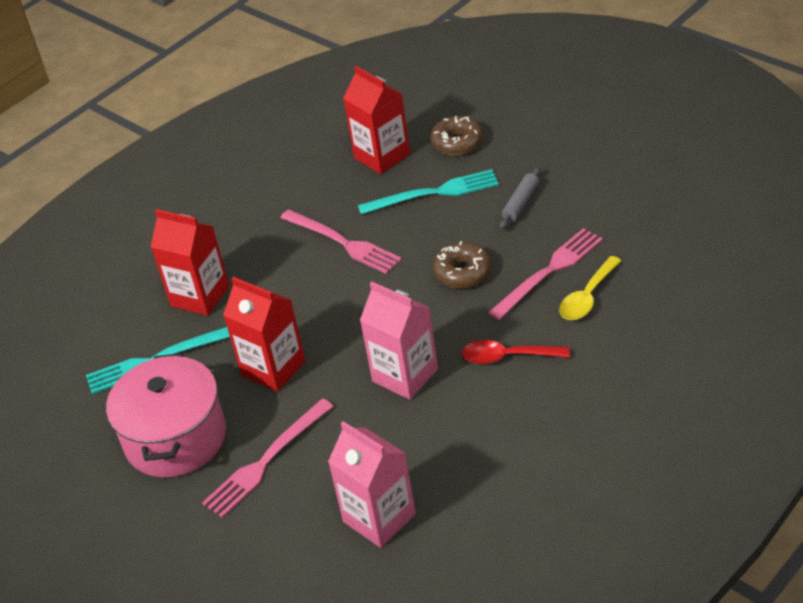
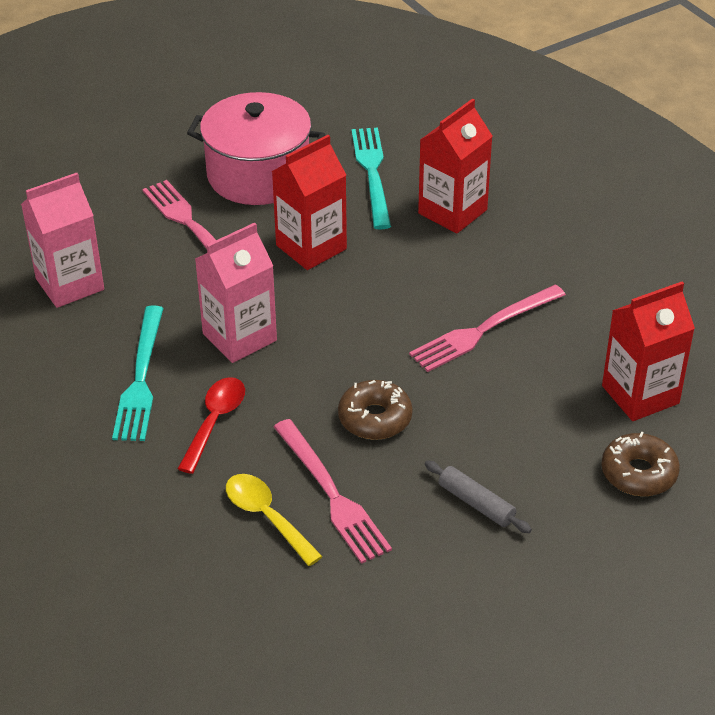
camera: 100 degrees right, 0 degrees up
turquoise fork [358,169,499,215] -> turquoise fork moved to [112,306,163,441]

